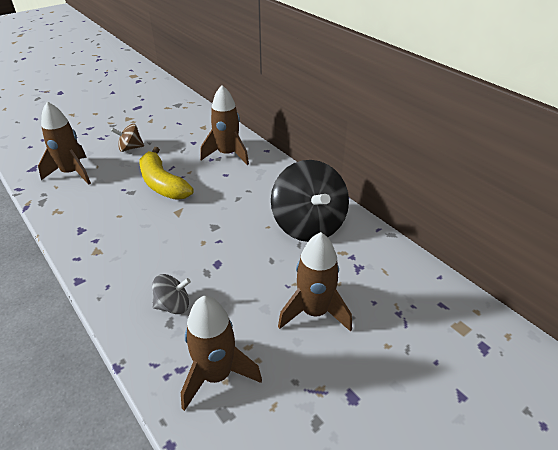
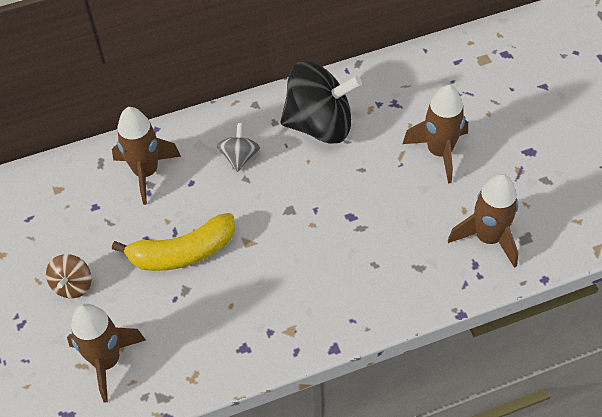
camera: 70 degrees left, 15 degrees up
grey spinning top [152,274,191,314] -> grey spinning top moved to [217,123,260,172]

